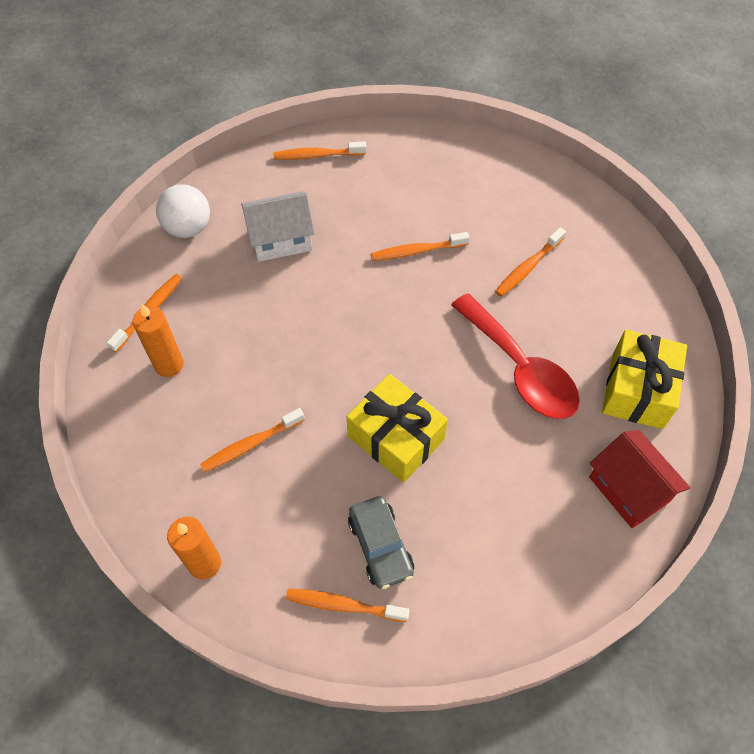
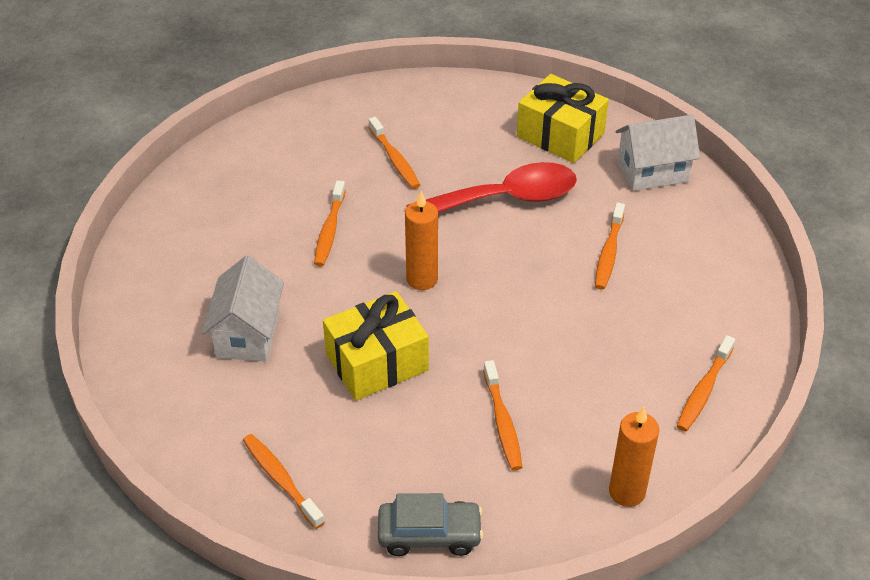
camera: 70 degrees left, 15 degrees down
orange candle [133,304,183,377] -> orange candle moved to [405,191,438,290]
white ball [156,184,210,238] -> none
orange toothbrush [274,141,366,160] -> orange toothbrush moved to [595,202,625,290]
yellow gift [347,374,448,483] -> yellow gift moved to [323,291,429,401]
grey car [348,496,414,589] -> grey car moved to [378,493,483,556]
red house [589,430,690,528] -> white house [616,115,700,191]

